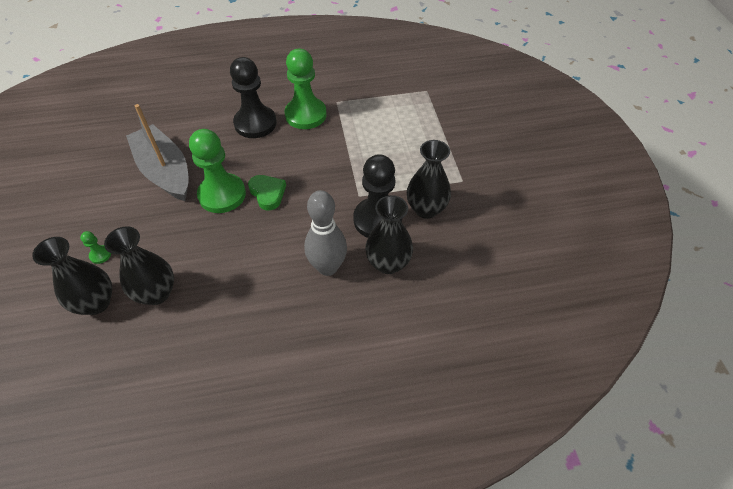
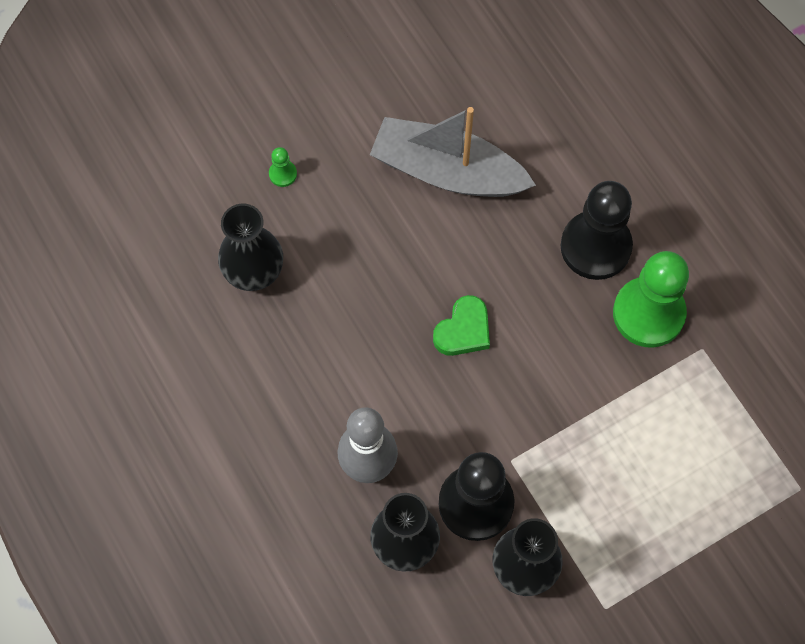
camera: 70 degrees right, 15 degrees up
black vase [32,237,112,315] -> none
grey boat [126,104,189,201] -> grey boat turned 105 degrees counterclockwise [370,107,536,197]
green pawn [189,129,246,213] -> none

